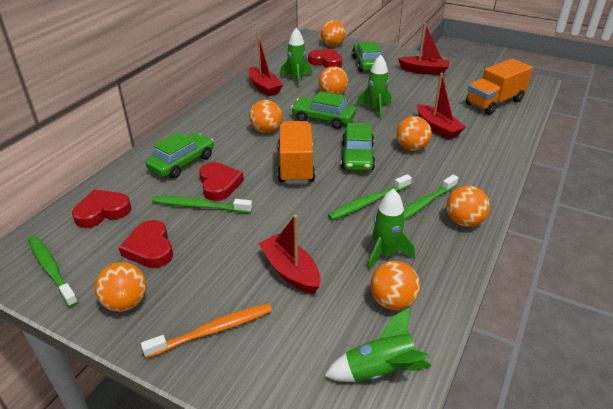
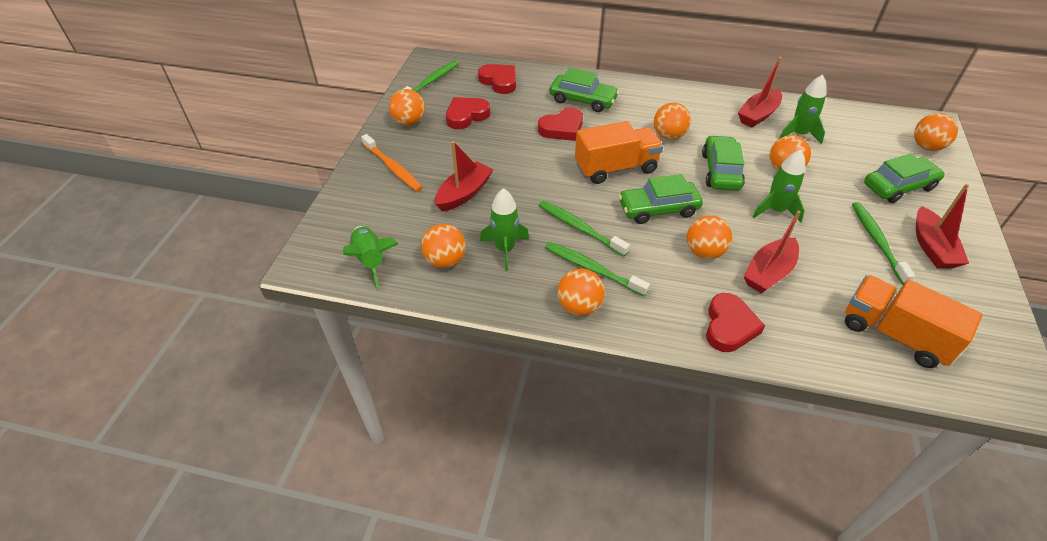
camera: 75 degrees right, 10 degrees up
green toothbrush [152,196,252,213] -> green toothbrush moved to [852,202,915,285]
red heart [308,49,342,68] -> red heart moved to [706,293,765,352]

